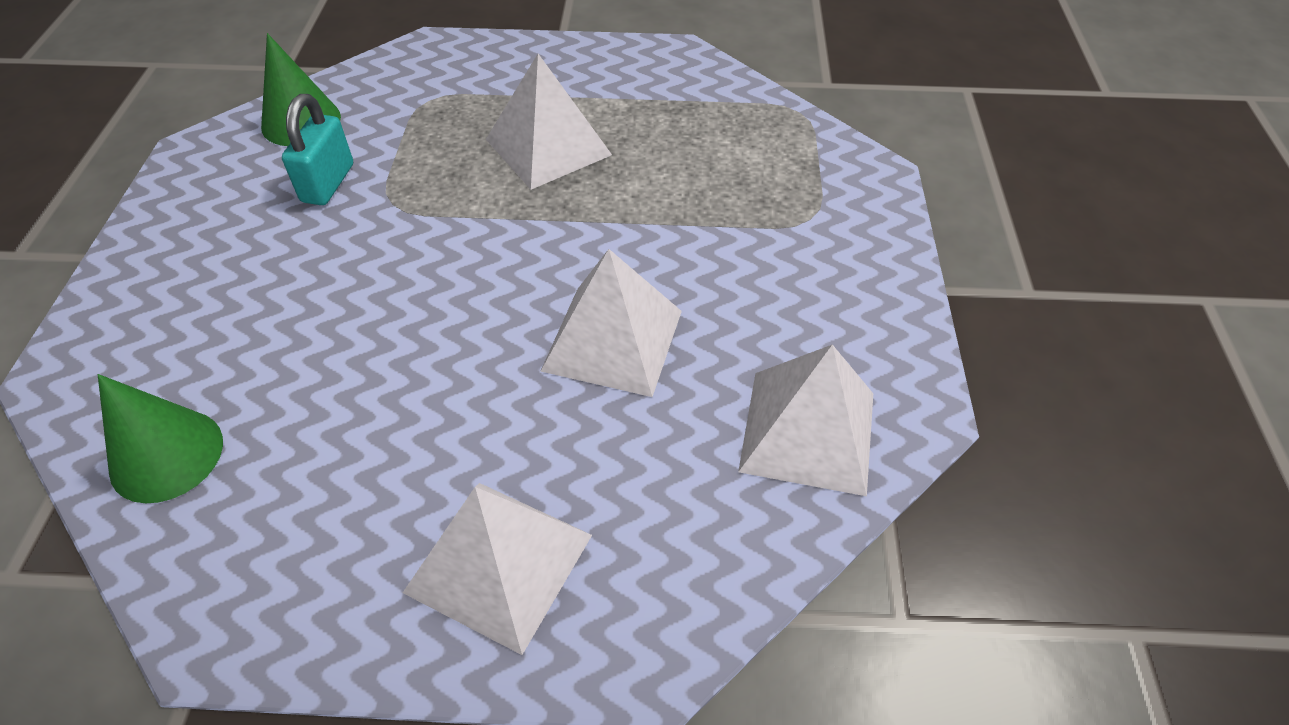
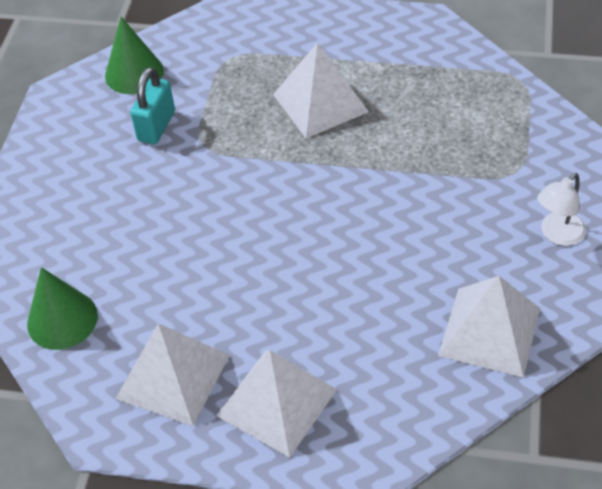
camera: 10 degrees right, 0 degrees up
white pyramid [541,249,682,397] -> white pyramid moved to [115,323,230,426]
none -> white lamp [537,173,586,246]

